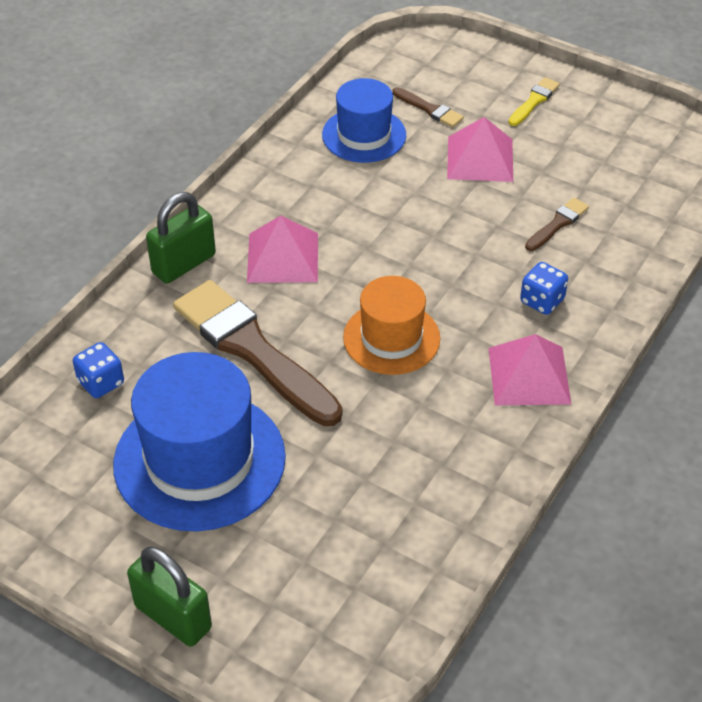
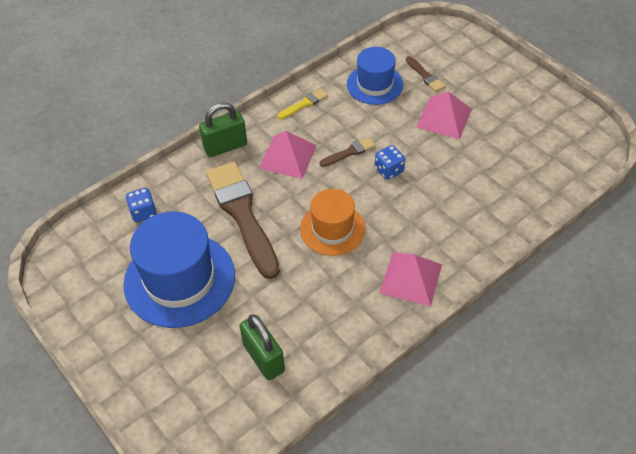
camera: 20 degrees right, 5 degrees up
green padlock [127,546,212,647] -> green padlock moved to [240,314,285,380]
yellow brush [508,77,560,126] -> yellow brush moved to [277,88,328,119]
blue dice [520,262,568,315] -> blue dice moved to [375,145,405,180]
brown brush [525,197,589,251] -> brown brush moved to [320,137,375,167]

